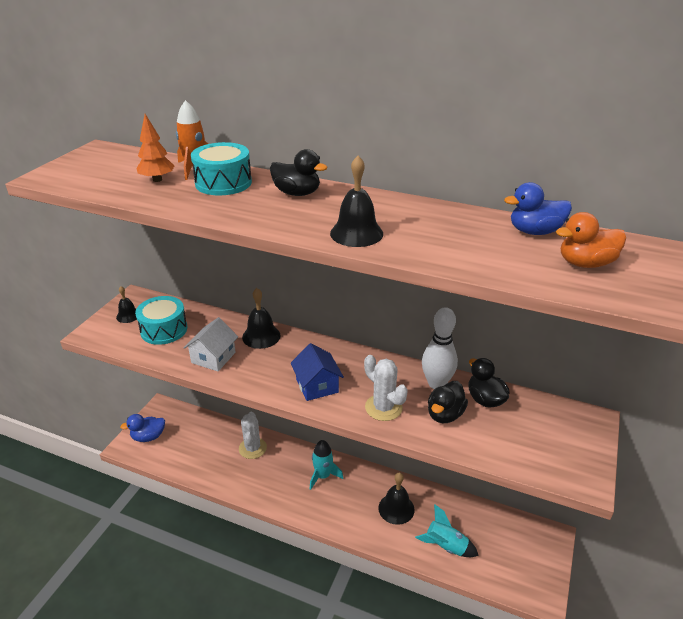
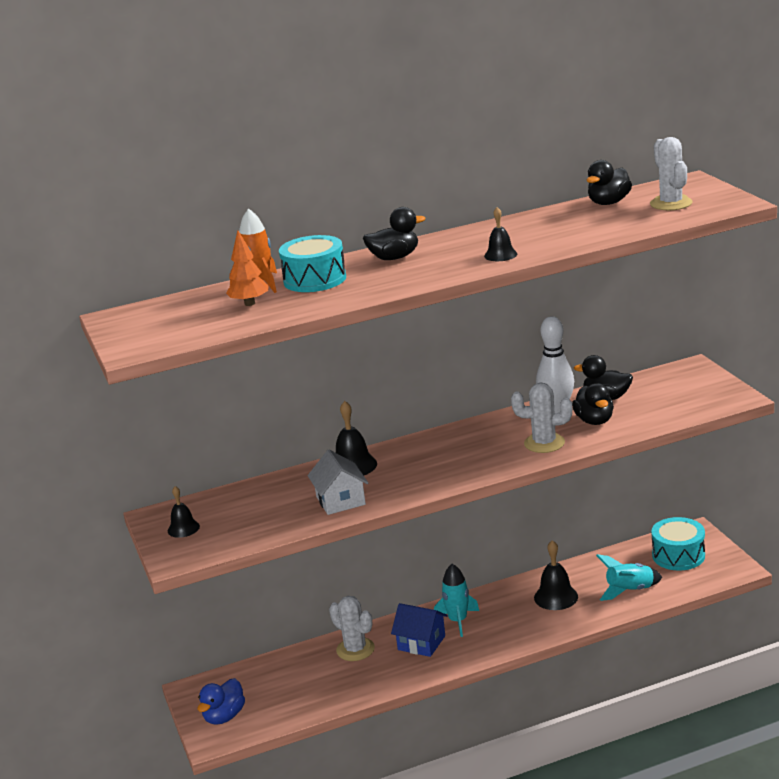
camera: 40 degrees left, 10 degrees down
turquoise drum [135,296,187,345] -> turquoise drum moved to [651,517,705,571]
blue house [291,343,344,401] -> blue house moved to [391,603,448,657]
black bell [330,156,383,247] -> black bell [484,207,517,261], size x0.64
blue duck [504,182,572,235] -> black duck [587,160,632,205]
orange duck [556,212,626,268] -> white cactus [650,137,692,210]

